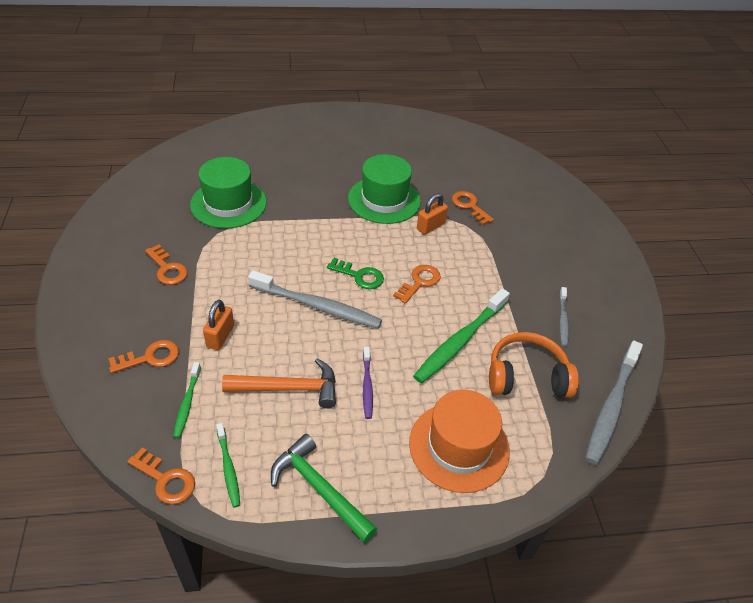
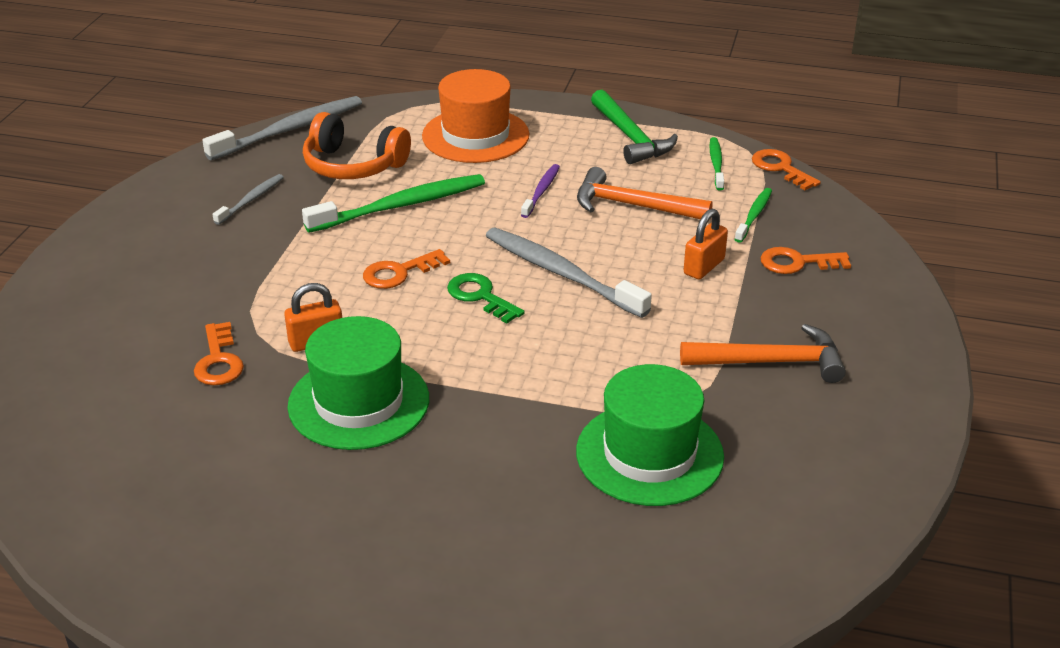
camera: 155 degrees left, 10 degrees down
orange key [145,245,188,285] -> orange hammer [680,324,846,383]

